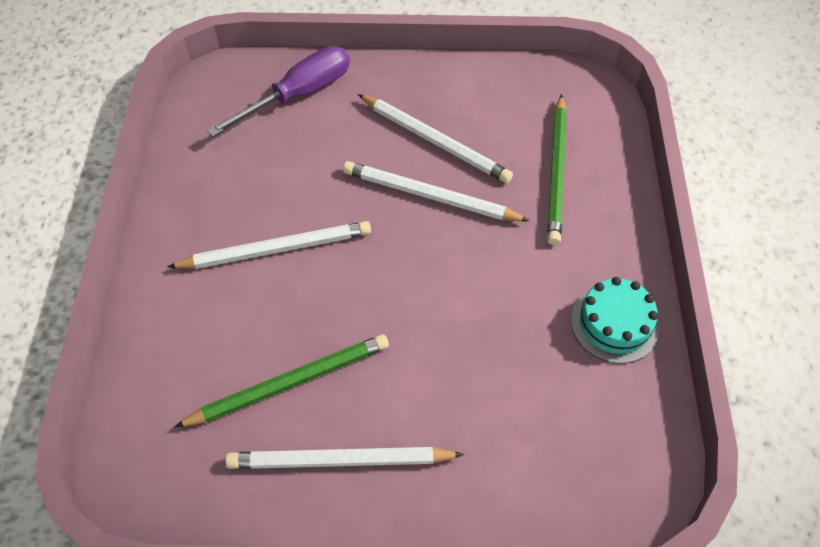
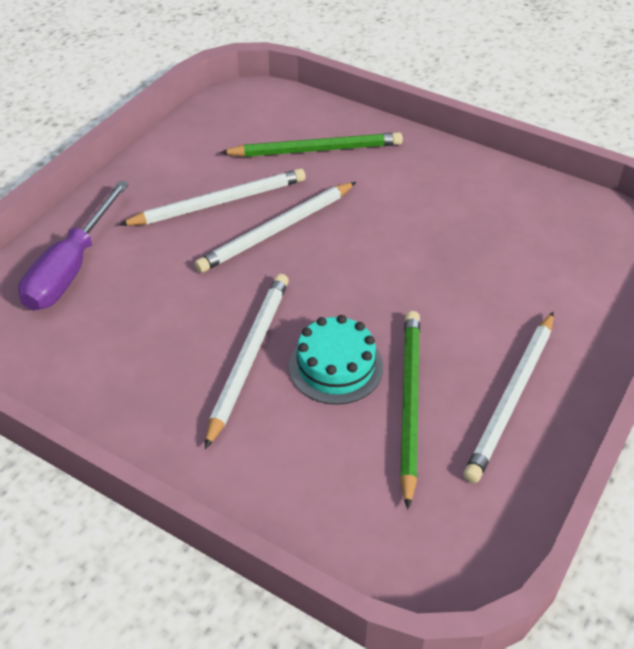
camera: 60 degrees left, 10 degrees down
purple screwdriver [207,46,350,137] -> purple screwdriver turned 150 degrees counterclockwise [18,181,129,311]
green pencil [547,94,567,245] -> green pencil turned 45 degrees counterclockwise [220,132,403,157]
turquoise cake [571,277,660,364] -> turquoise cake moved to [289,315,383,405]

